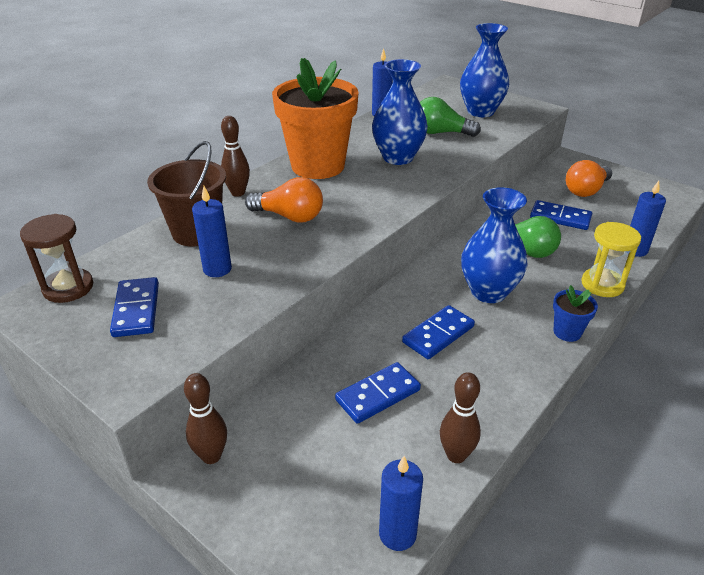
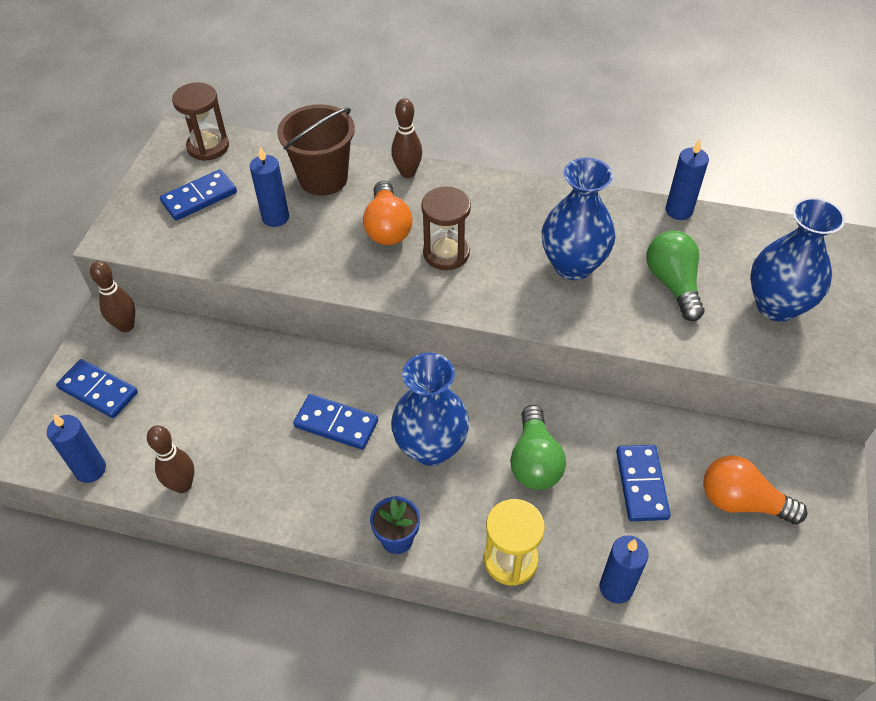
camera: 65 degrees right, 15 degrees up
orange flower pot [272,58,359,179] -> none
blue domino [335,362,421,424] -> blue domino moved to [56,359,138,418]
none -> brown hourglass [421,186,471,270]

